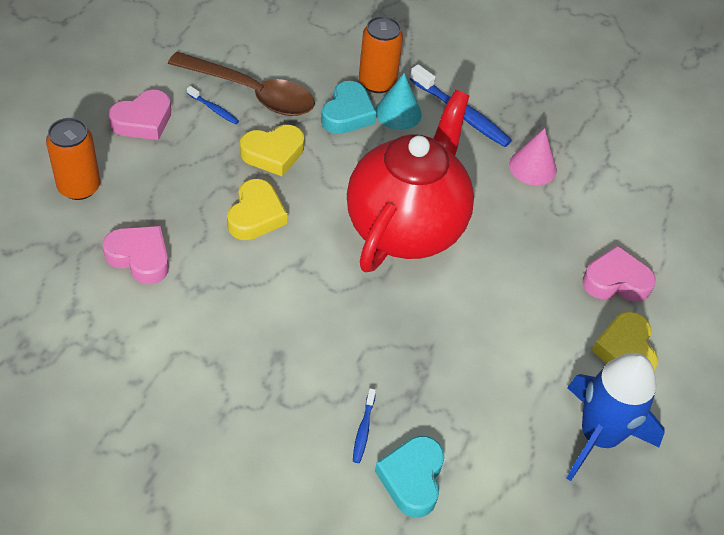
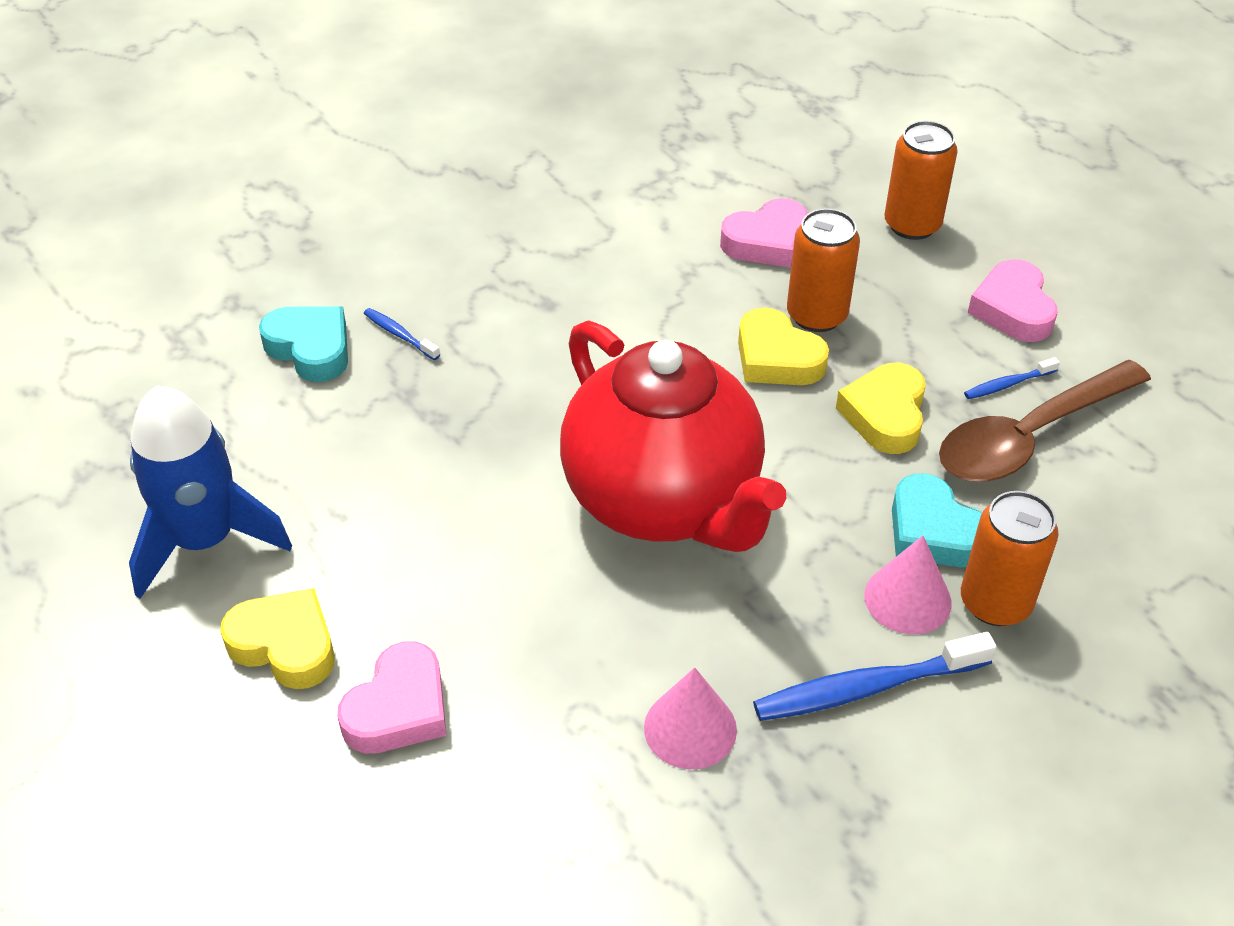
camera: 125 degrees right, 5 degrees down
turquoise cone [376,73,422,130] -> pink cone [864,536,951,634]
none -> orange can [787,209,860,332]

